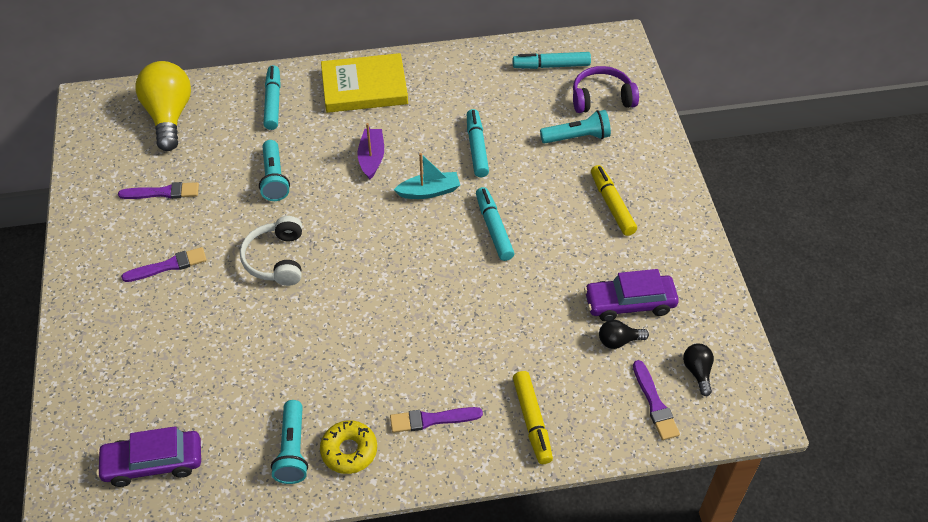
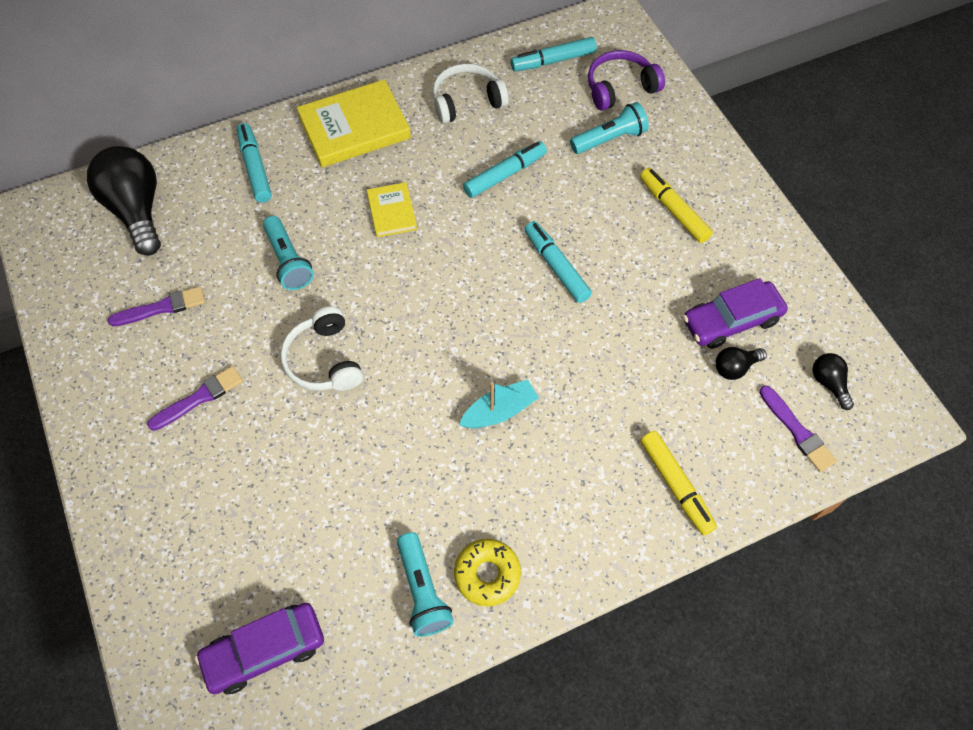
camera: 15 degrees left, 10 degrees up
yellow light bulb [136,61,191,151] -> black light bulb [87,146,161,256]
purple boat [358,123,384,180] -> yellow book [367,182,417,238]
purple brush [390,407,483,433] -> none
turquoise boat [394,153,460,199] -> turquoise boat moved to [459,379,539,428]
turquoise marker [467,109,489,177] -> turquoise marker turned 75 degrees clockwise [463,141,547,198]
none -> white headphones [432,63,509,124]

